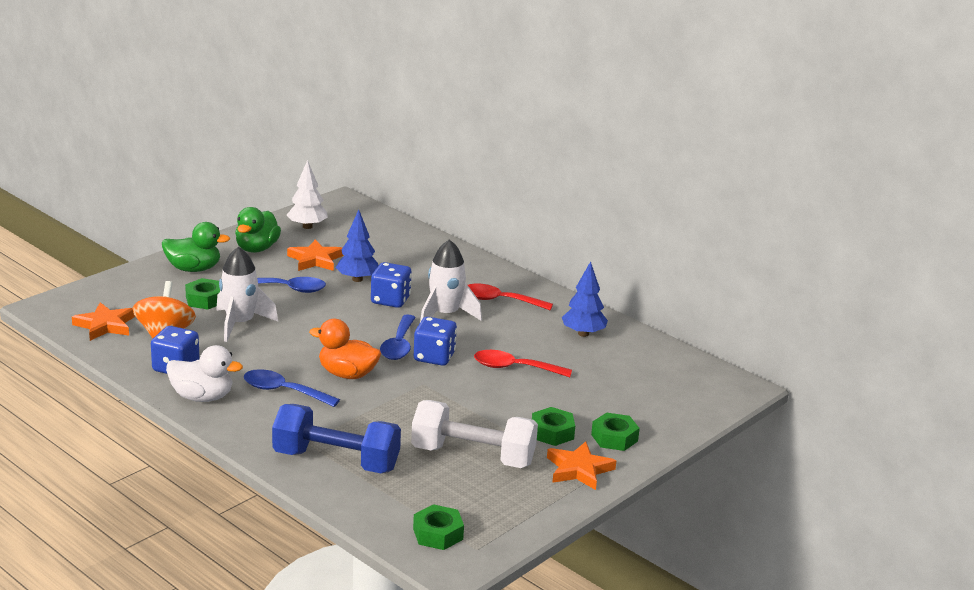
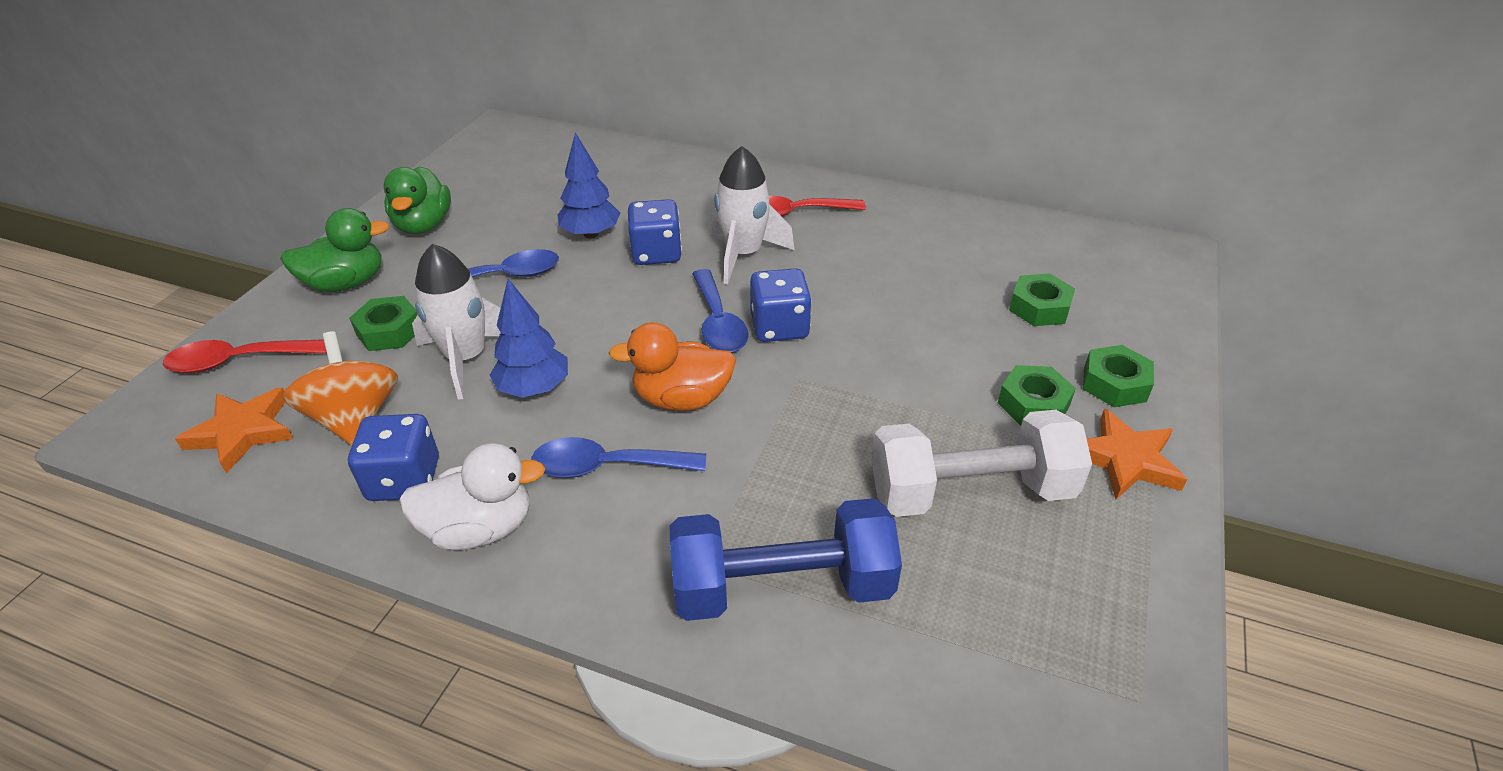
camera: 20 degrees left, 15 degrees up
white tree [287,160,328,229] -> none
orange star [287,239,343,271] -> none
green nut [413,504,464,550] -> green nut moved to [1009,274,1075,326]
red spoon [474,350,572,377] -> red spoon moved to [163,339,327,373]
blue tree [562,261,608,337] -> blue tree moved to [490,279,568,398]

